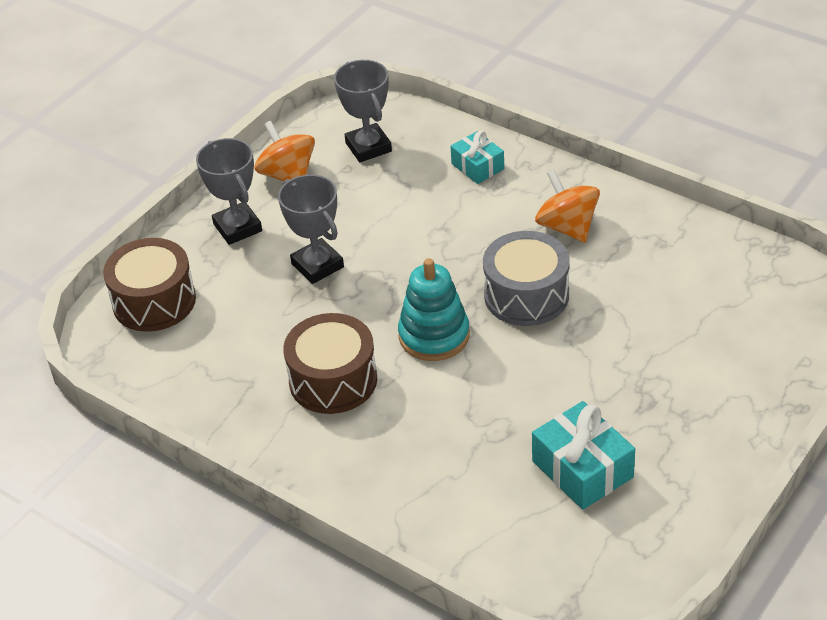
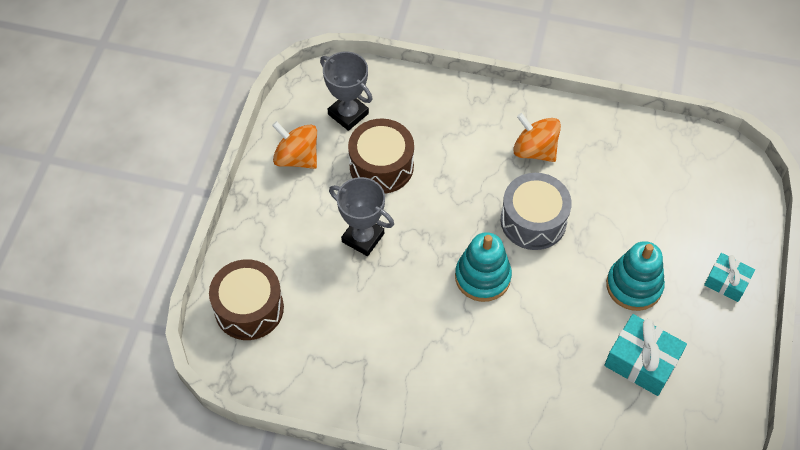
camera: 25 degrees left, 15 degrees up
grey trophy [196,138,262,245] -> none
brown drum [283,313,377,414] -> brown drum moved to [348,118,414,194]
turquoise gift [450,130,504,184] -> turquoise gift moved to [704,253,755,302]
none -> turquoise stacking toy [606,241,665,311]

